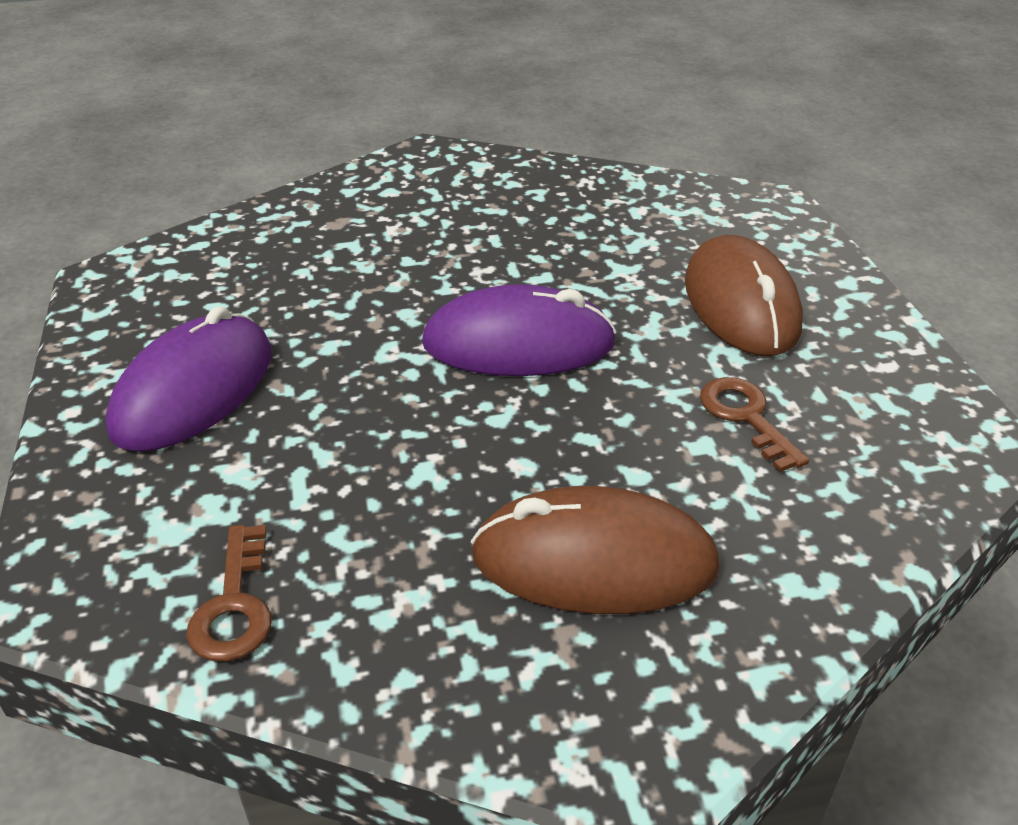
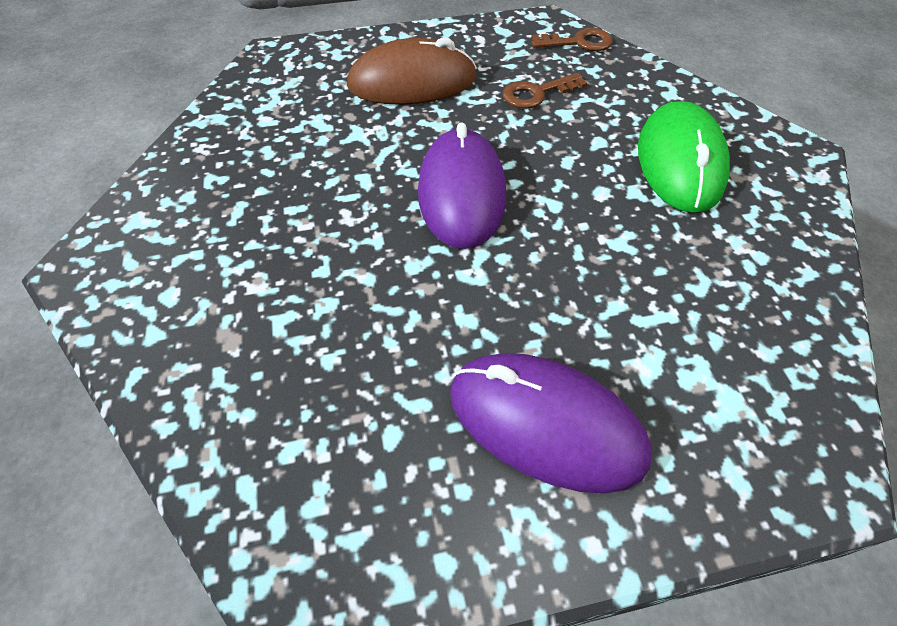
camera: 90 degrees left, 15 degrees up
brown key [186,525,272,662] -> brown key moved to [532,28,613,51]
brown mouse [471,486,720,614] -> green mouse [638,101,730,213]

